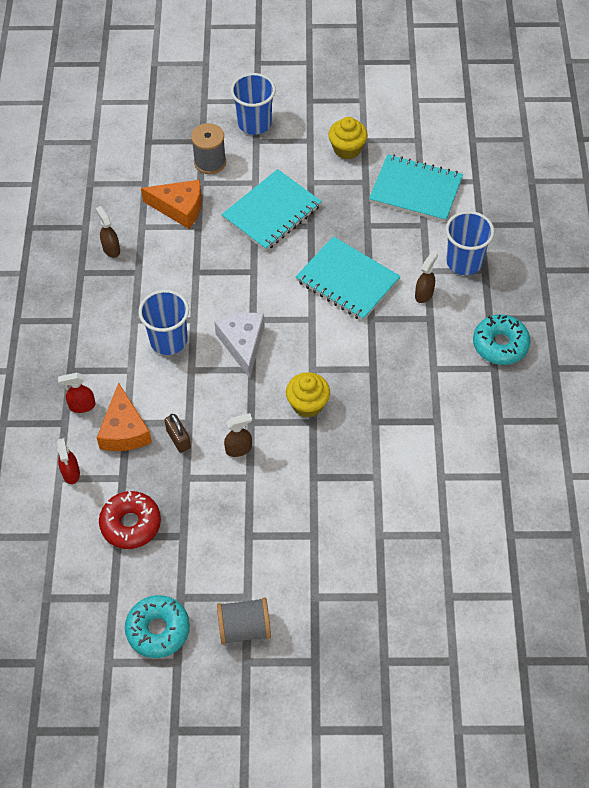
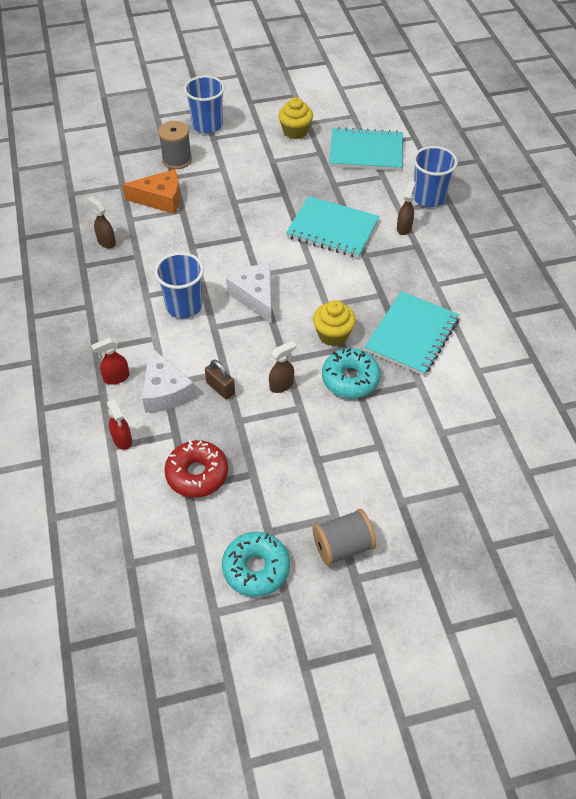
camera: 15 degrees left, 5 degrees down
orange cheese [97,383,152,451] -> white cheese [142,347,195,413]
turquoise notebook [221,169,322,251] -> turquoise notebook moved to [364,291,460,376]
turquoise donut [473,314,530,365] -> turquoise donut moved to [322,348,381,398]

